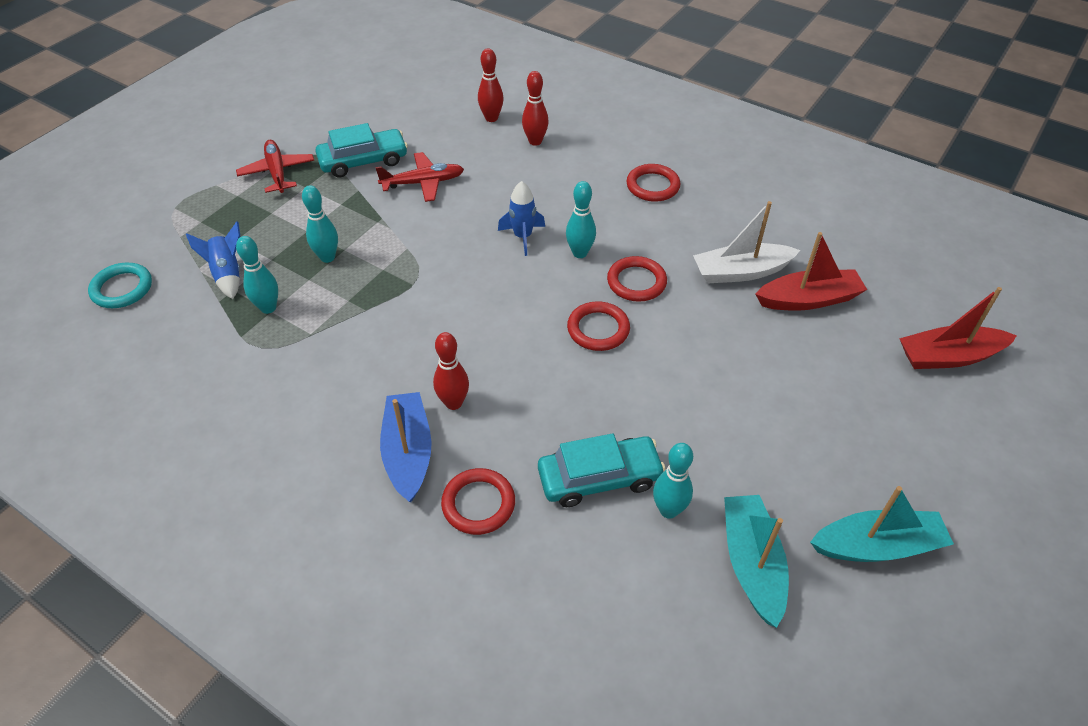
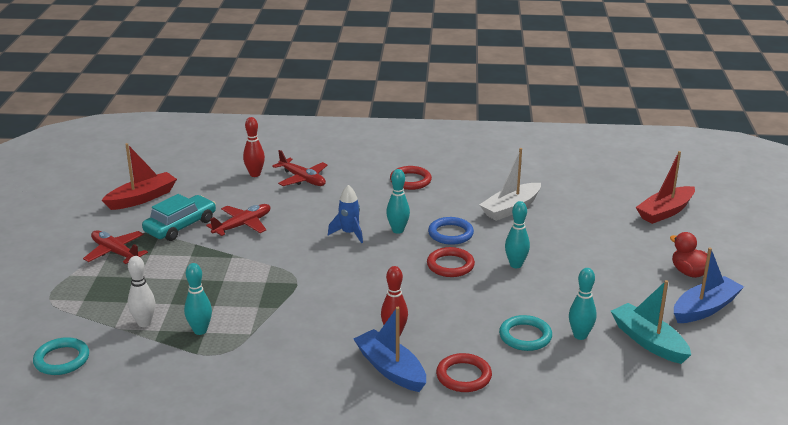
camera: 30 degrees left, 20 degrees down
blue rocket [186,222,240,299] -> white bowling pin [128,256,155,327]
turquoise bowling pin [302,185,338,263] -> turquoise bowling pin moved to [505,201,530,268]
red bowling pin [522,71,549,146] -> red plane [272,150,327,186]
turquoise car [538,433,666,507] -> turquoise ring [499,315,552,351]
red ring [607,256,667,302] -> blue ring [428,217,474,245]
red boat [755,232,867,311] -> red boat moved to [102,143,177,210]
turquoise boat [810,486,954,562] -> blue boat [674,247,744,323]
none -> red duck [670,232,707,278]

